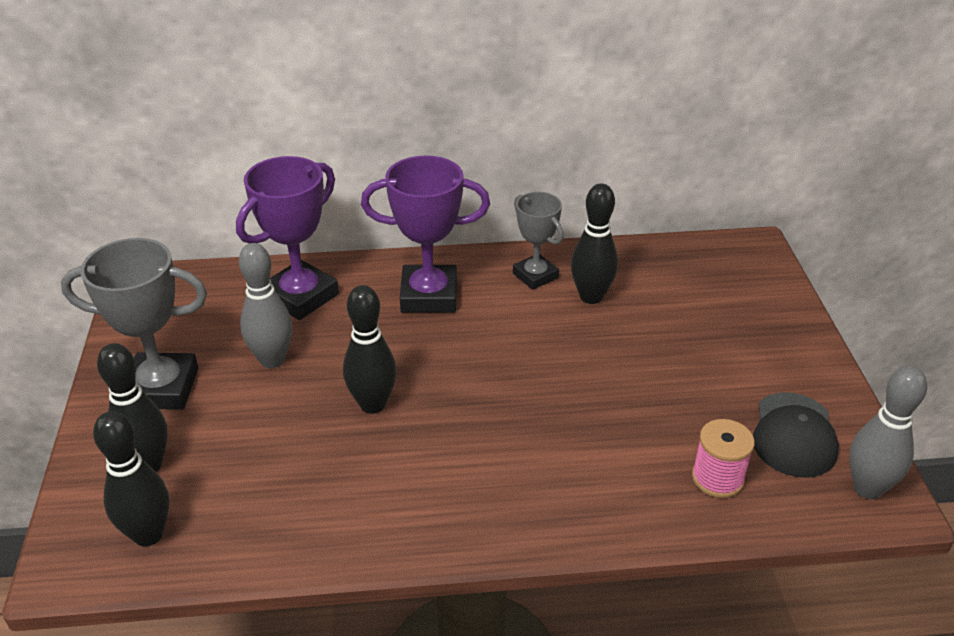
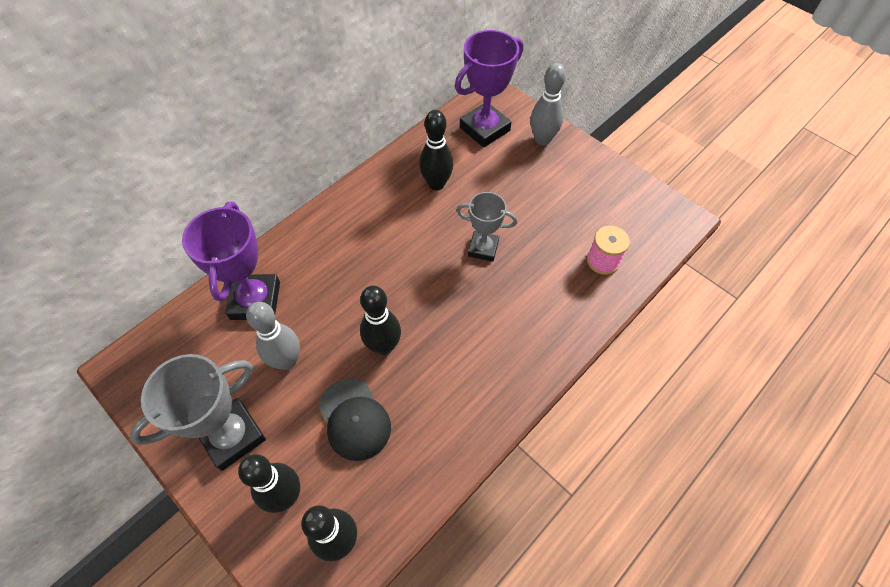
camera: 40 degrees left, 20 degrees up
purple trophy [361,155,490,313] -> purple trophy moved to [455,30,524,148]
grey trophy [513,192,564,290] -> grey trophy moved to [456,192,518,262]
black cap [753,392,839,478] -> black cap moved to [319,378,391,461]
grey bowling pin [849,366,927,499] -> grey bowling pin moved to [530,63,566,146]

